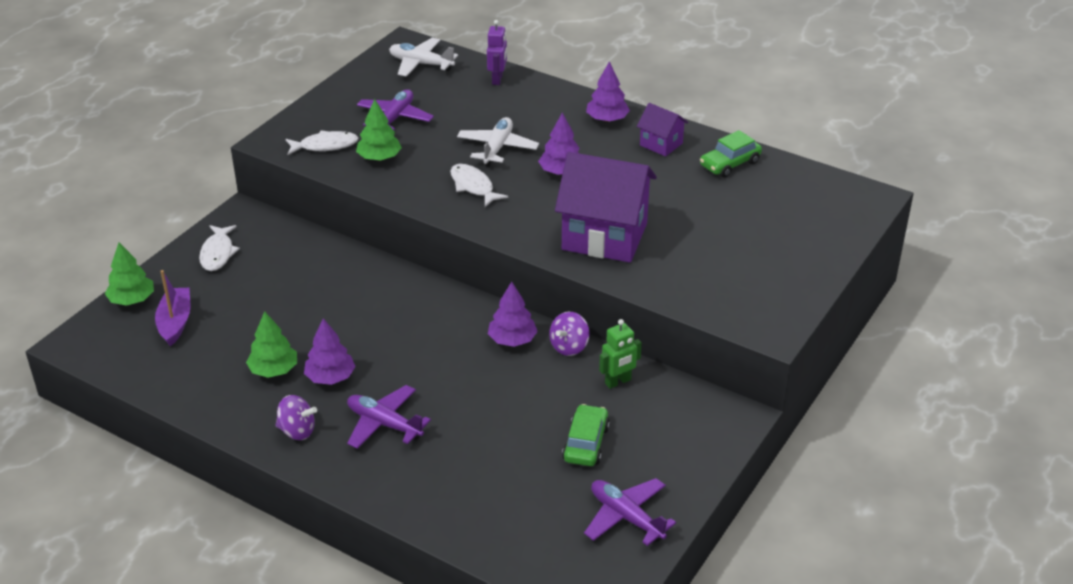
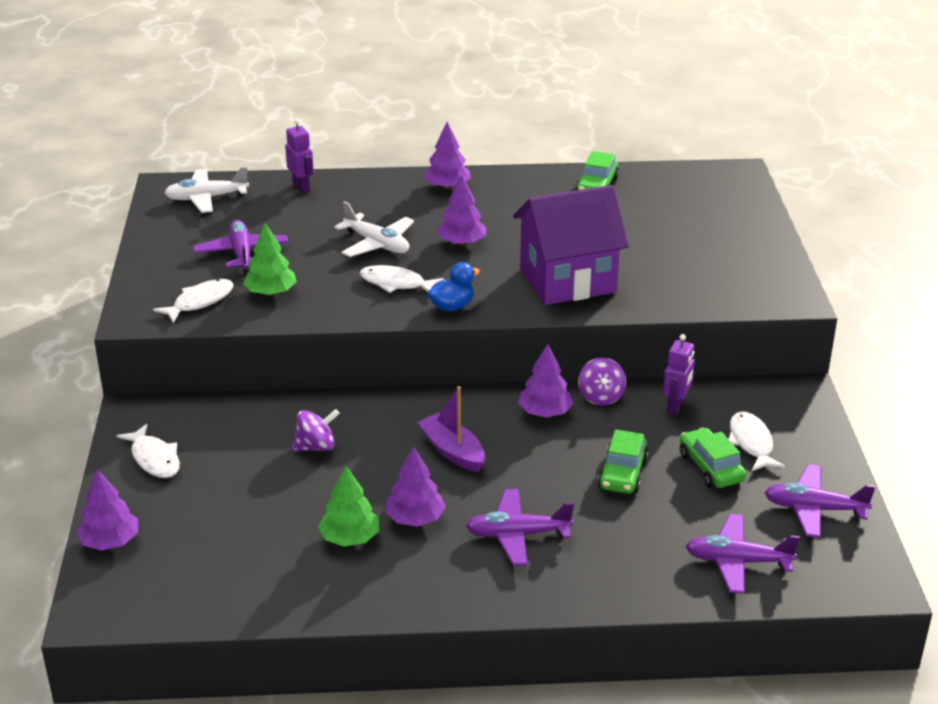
camera: 35 degrees left, 5 degrees down
green tree [105,242,154,306] -> purple tree [76,469,138,551]
purple boat [155,270,190,346] -> purple boat moved to [418,386,485,472]
purple spinning top [275,395,317,440] -> purple spinning top moved to [292,409,340,451]
white plane [457,117,539,167] -> white plane turned 150 degrees clockwise [334,201,414,257]
green robot [599,319,642,389] -> purple robot [663,334,695,415]
purple house [637,103,688,156] -> none
none -> blue duck [428,262,480,312]
none -> green car [598,430,649,494]
none -> purple plane [686,514,800,594]
none -> white fish [729,411,785,471]

